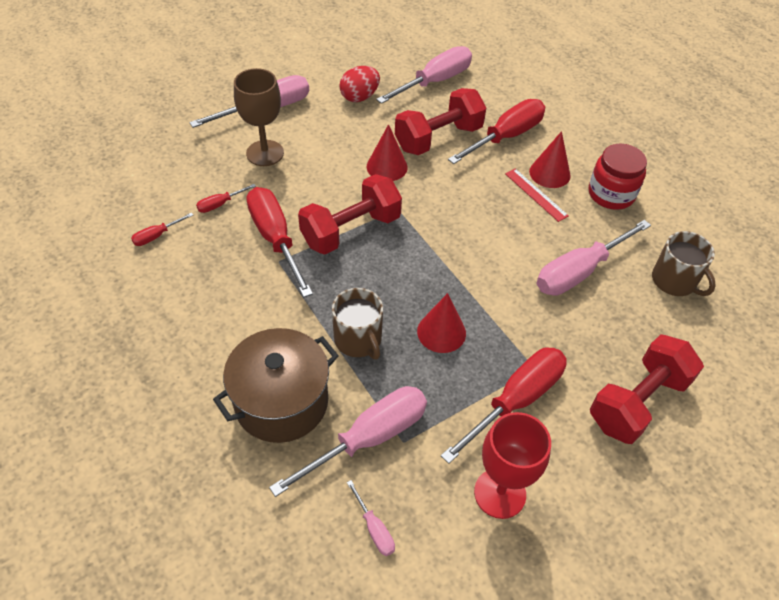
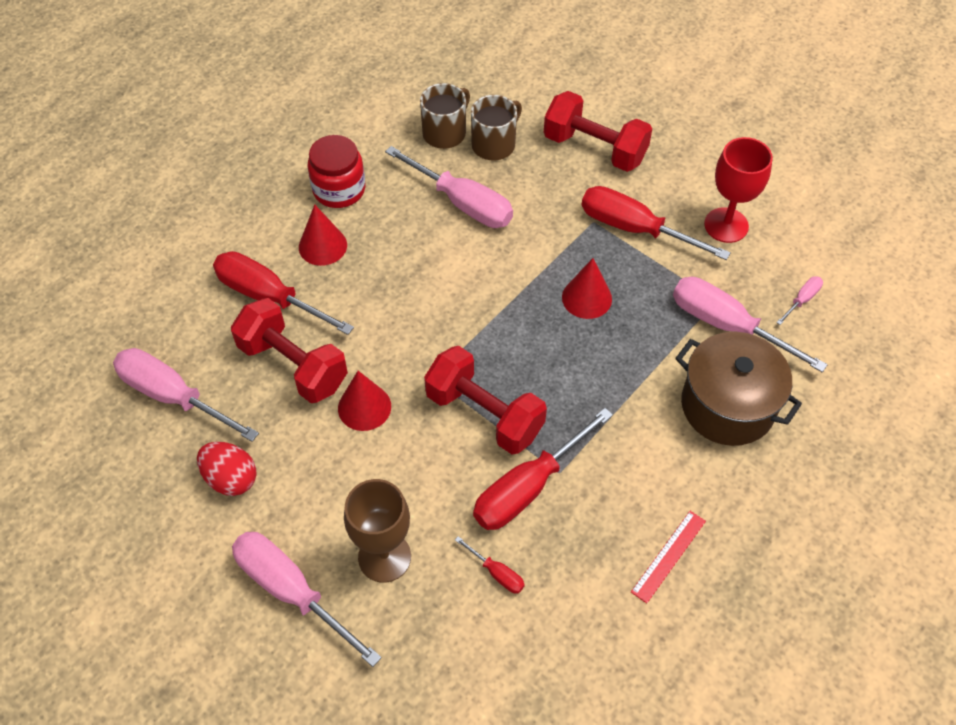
camera: 105 degrees left, 5 degrees up
red screwdriver [131,213,193,246] -> none
brown mug [332,288,383,360] -> brown mug moved to [471,95,522,160]
red ruler [505,168,569,222] -> red ruler moved to [631,511,706,603]

